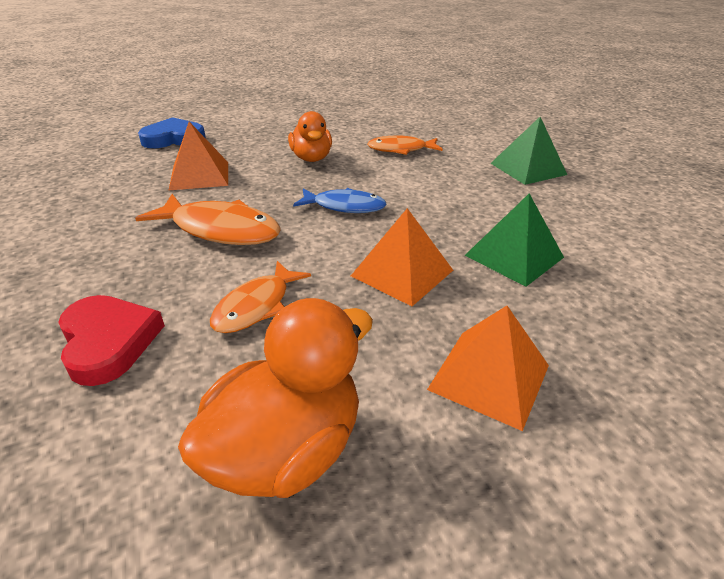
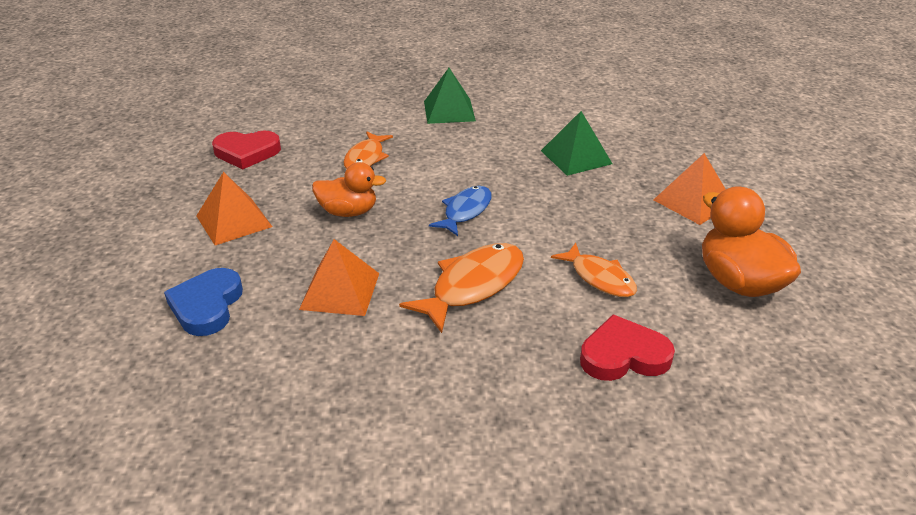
camera: 70 degrees left, 0 degrees up
orange pyramid [351,208,453,306] -> orange pyramid moved to [196,172,272,245]
none -> red heart [212,131,281,169]

